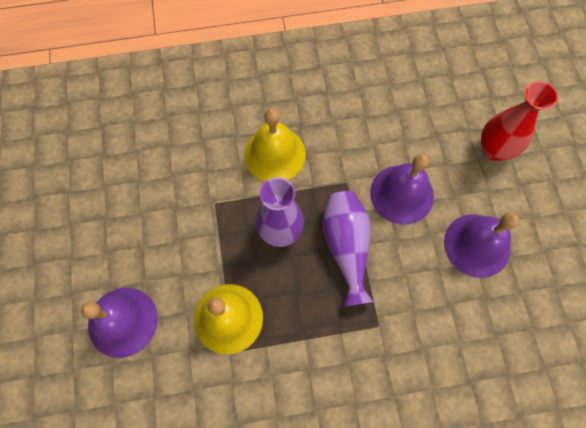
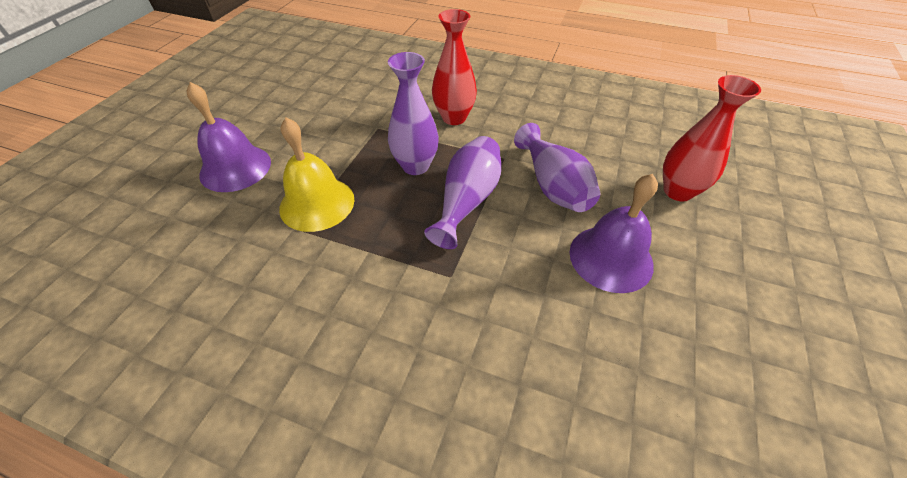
camera: 30 degrees right, 20 degrees down
yellow bell [244,108,306,182] -> red vase [432,9,477,125]
purple bell [370,154,434,225] -> purple vase [514,123,600,212]

